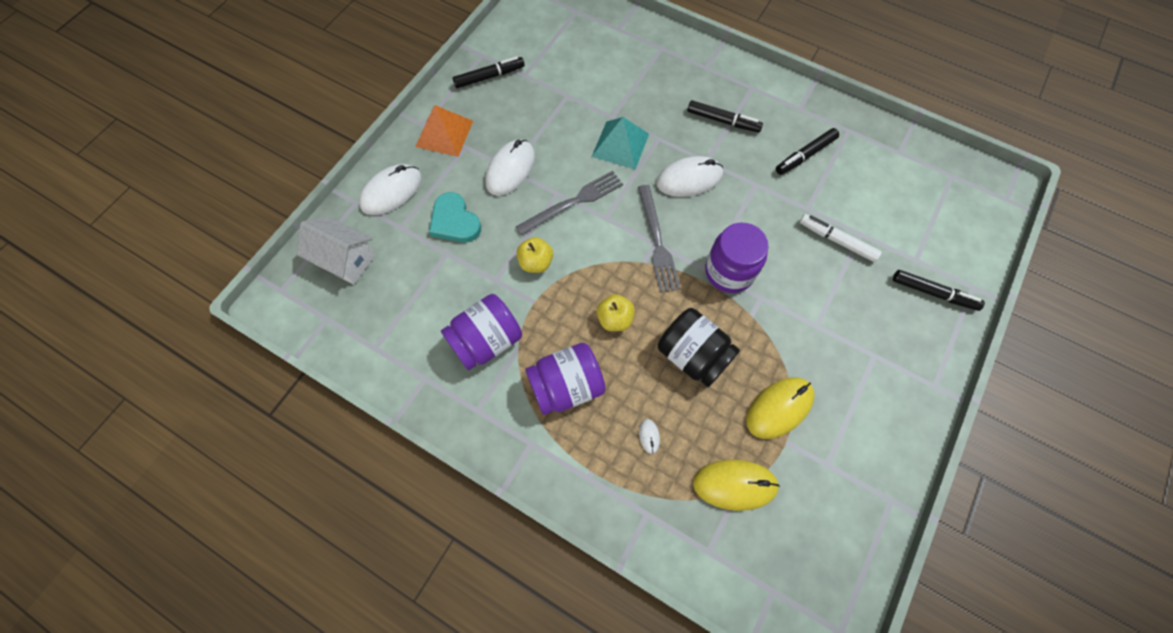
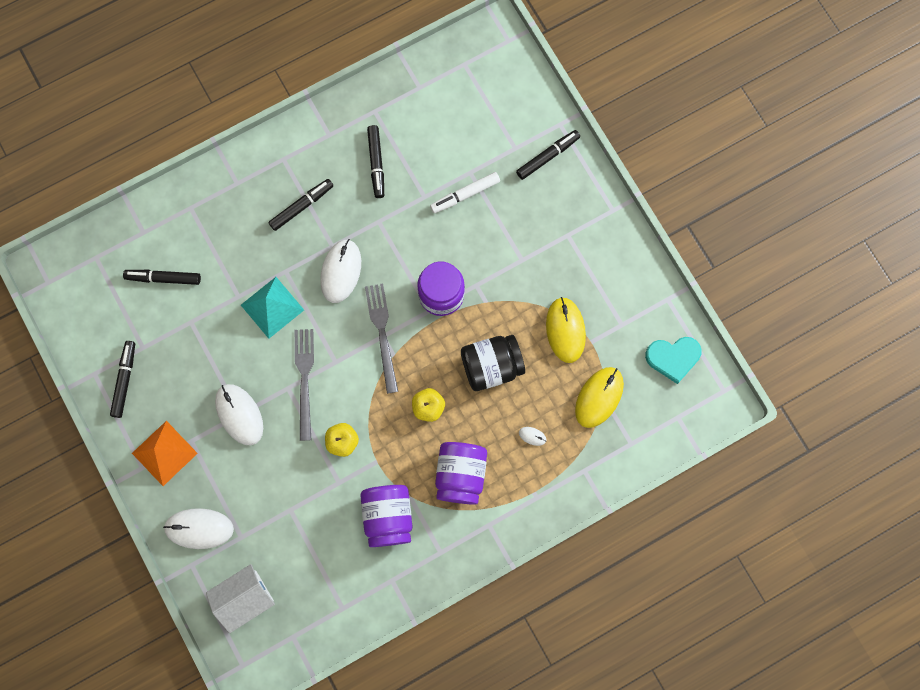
camera: 60 degrees left, 10 degrees up
white mouse [359,164,422,215] -> white mouse turned 75 degrees counterclockwise [163,508,234,549]
turquoise heart [429,192,481,242] -> turquoise heart moved to [645,337,702,384]
grey fork [638,185,681,293] -> grey fork turned 120 degrees counterclockwise [365,283,398,394]
none -> black marker [123,270,201,285]

